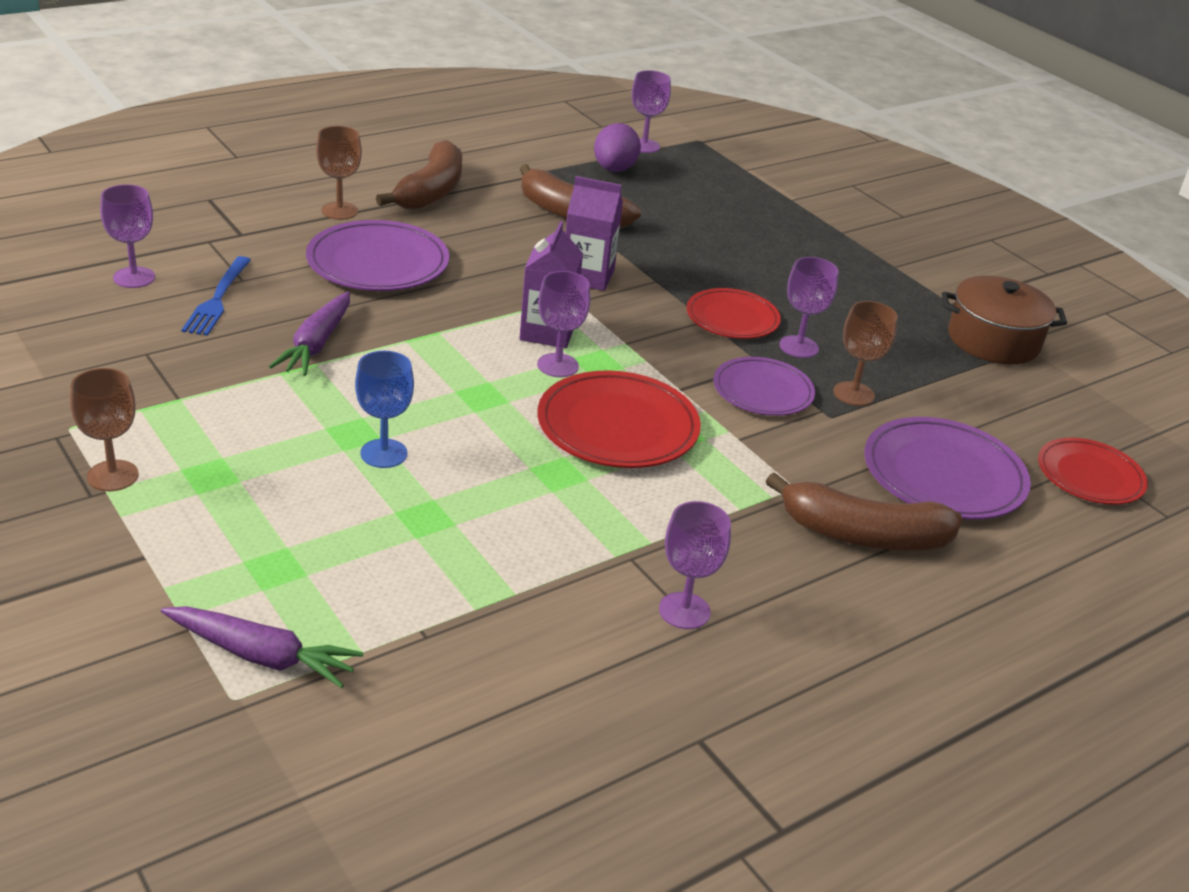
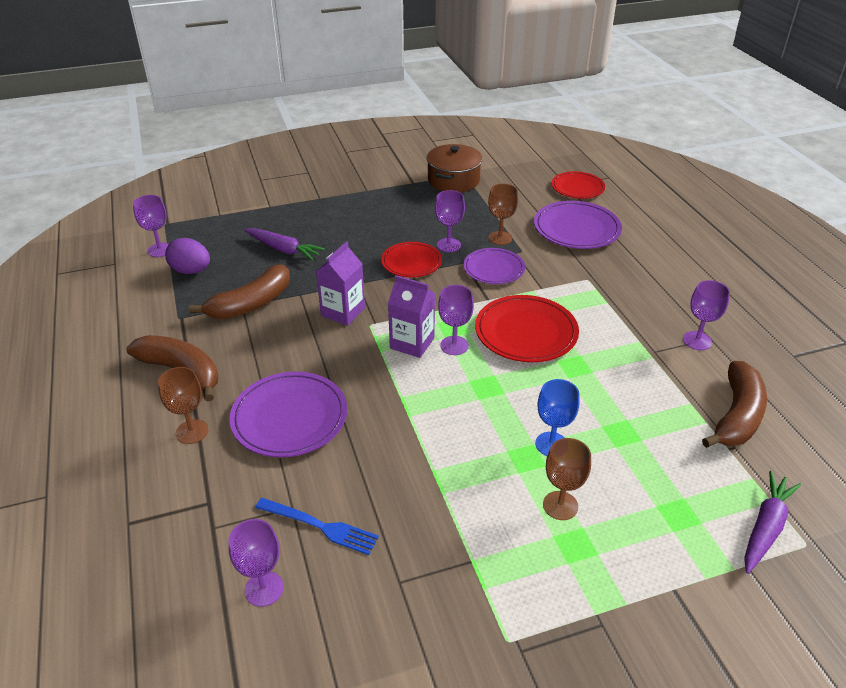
camera: 70 degrees left, 5 degrees up
brown goblet [70,368,139,491] -> brown goblet moved to [543,438,591,520]
purple carrot [269,291,350,376] -> purple carrot moved to [244,228,325,261]
brown banana [766,472,963,551] -> brown banana moved to [702,361,767,448]

